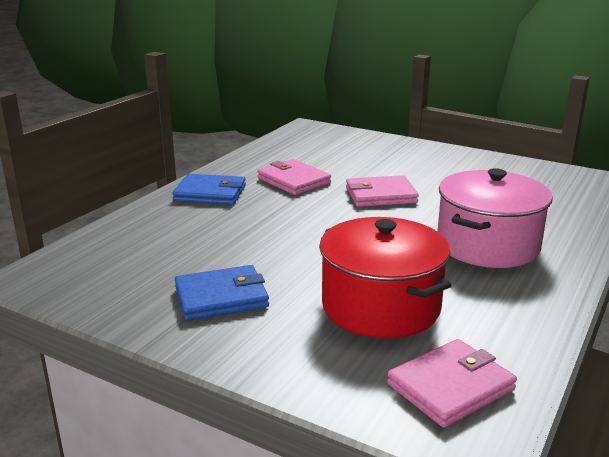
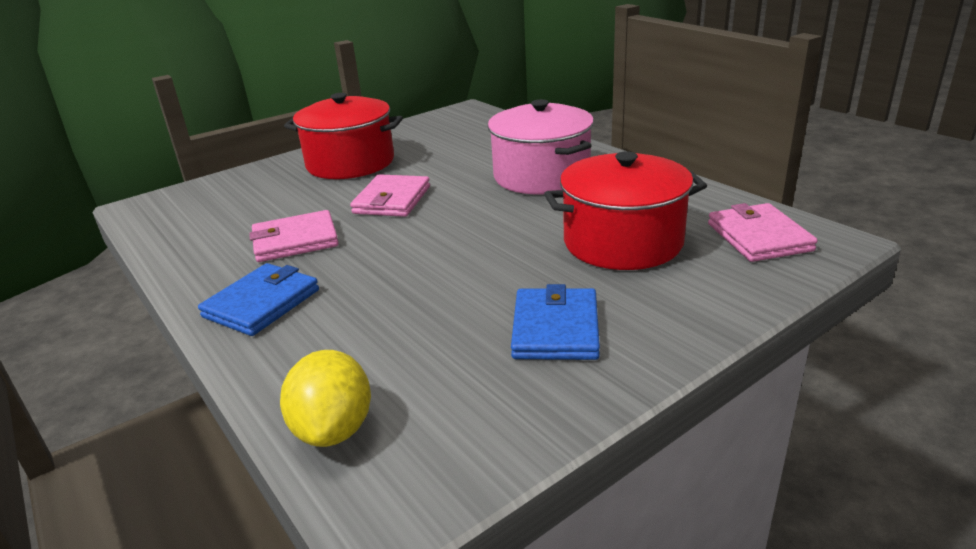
camera: 65 degrees left, 5 degrees up
none -> yellow lemon [280,350,371,447]
none -> red pot [284,93,403,179]

